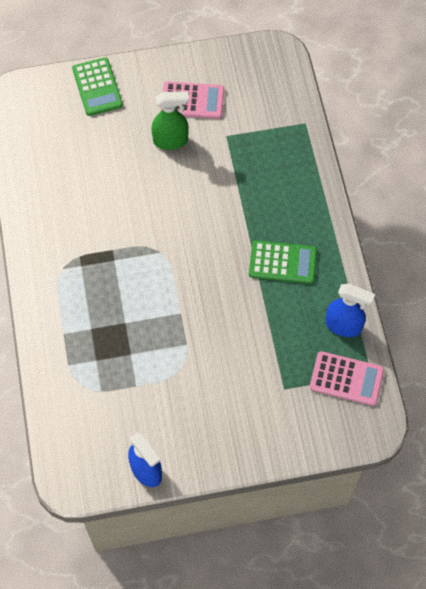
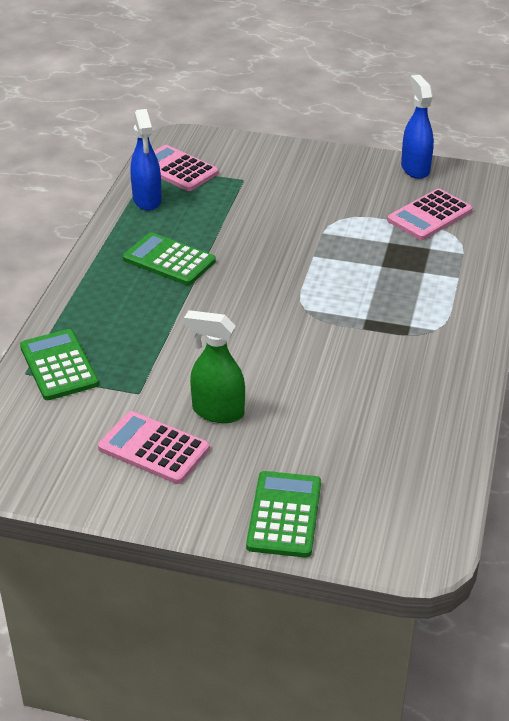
camera: 155 degrees left, 25 degrees down
blue spray bottle [325,284,375,337] -> blue spray bottle turned 150 degrees counterclockwise [130,109,162,211]
none -> green calculator [20,329,99,400]
none -> pink calculator [387,188,472,240]

